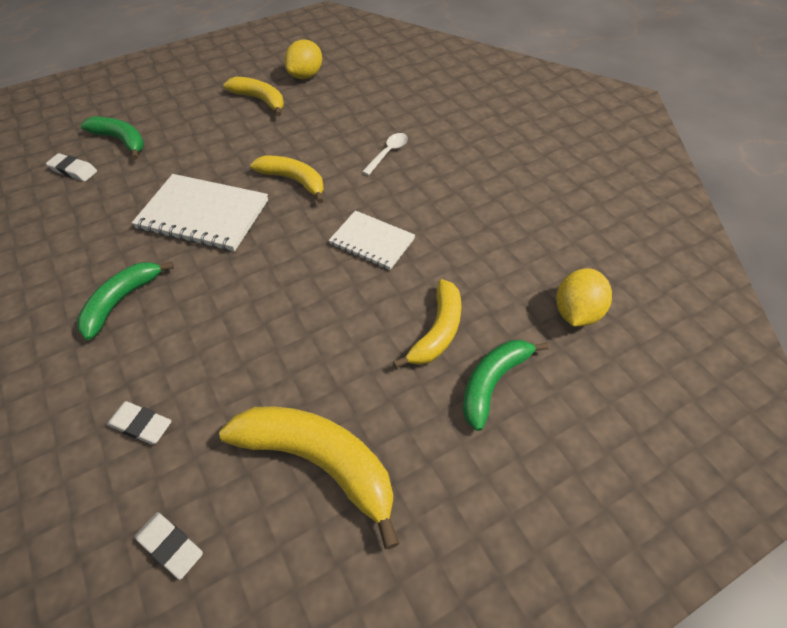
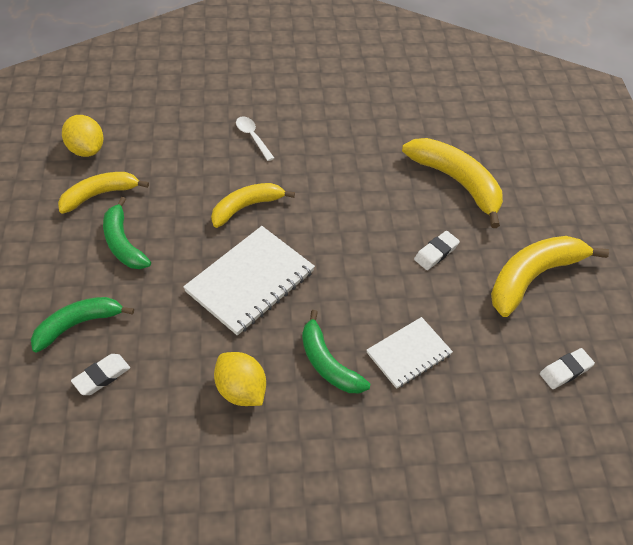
camera: 70 degrees left, 0 degrees up
white eraser [107,401,171,445] -> white eraser moved to [414,231,460,270]
white notebook [328,210,415,270] -> white notebook moved to [367,317,453,389]
yellow banana [393,279,461,368] -> yellow banana [402,138,503,228], size x1.53
green banana [463,340,549,431] -> green banana moved to [103,197,151,269]
yellow lemon [556,269,612,327] -> yellow lemon moved to [214,352,266,406]

